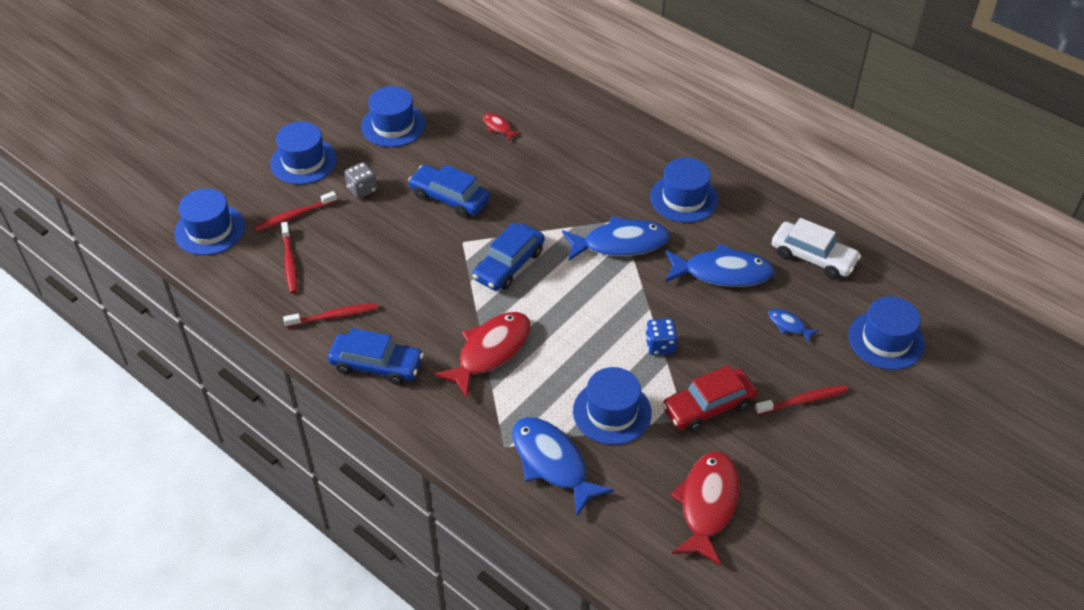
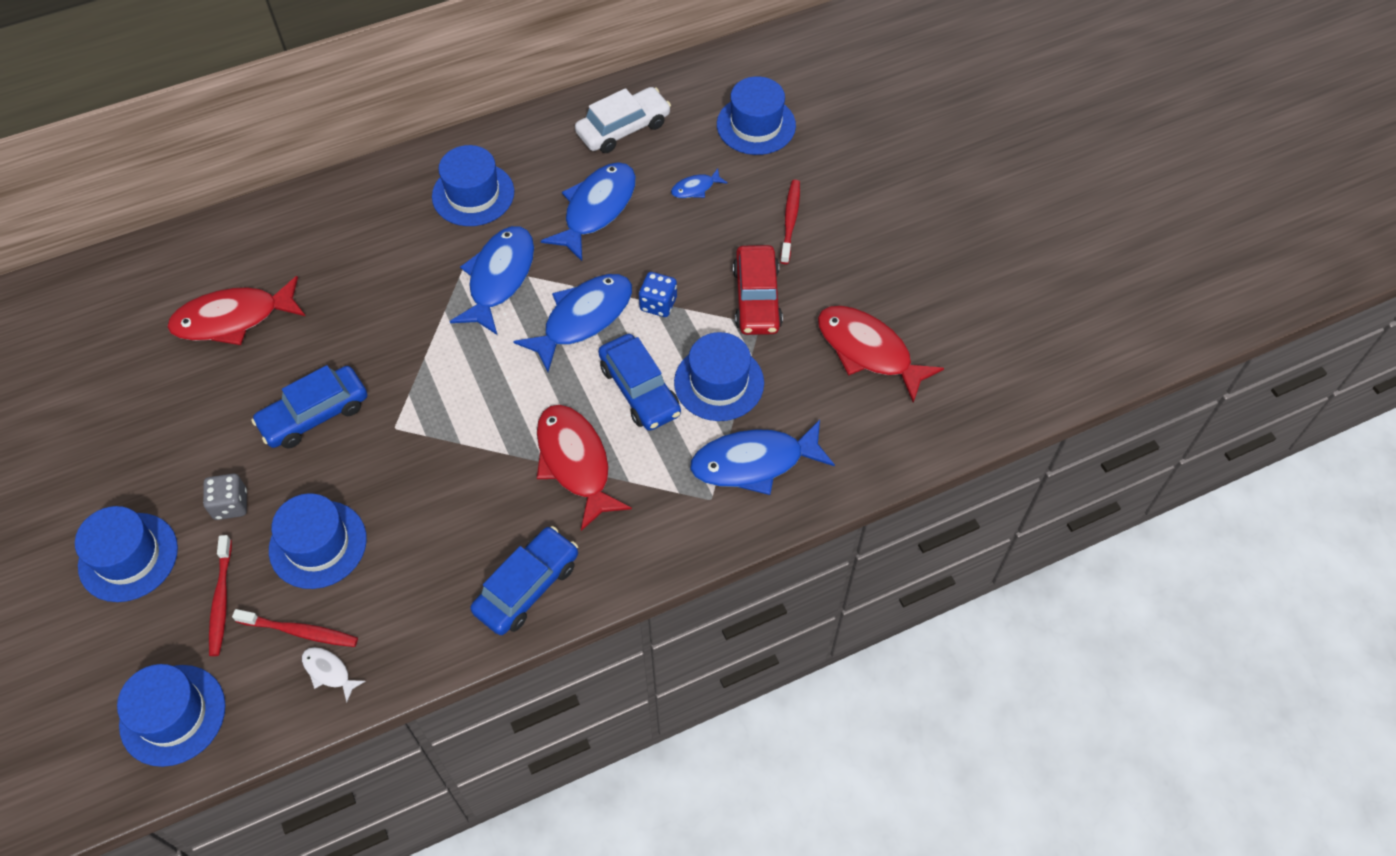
camera: 65 degrees left, 10 degrees up
red toothbrush [283,303,378,327] -> none
blue hat [361,86,426,147] -> blue hat moved to [269,493,367,589]
blue car [472,222,545,291] -> blue car moved to [598,334,681,431]
red fish [483,113,521,141] -> red fish [167,276,305,345], size x2.17
none -> white fish [302,647,366,702]
none -> blue fish [513,274,632,372]

